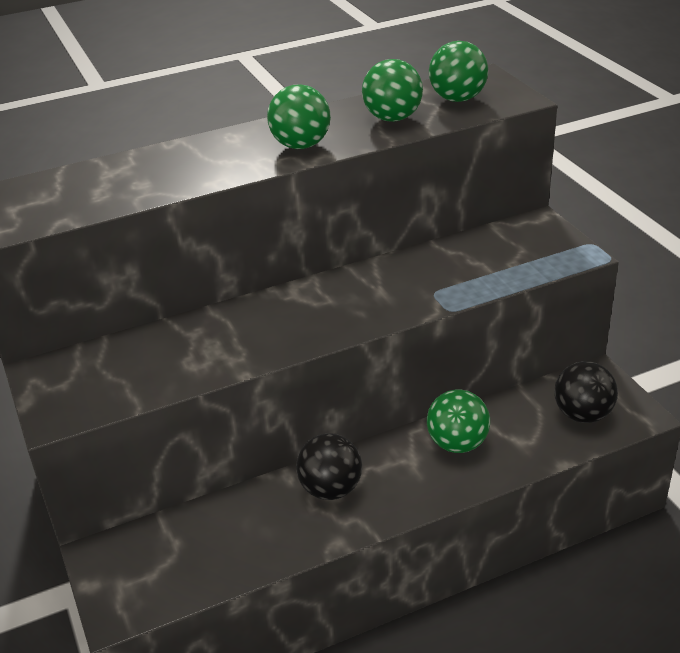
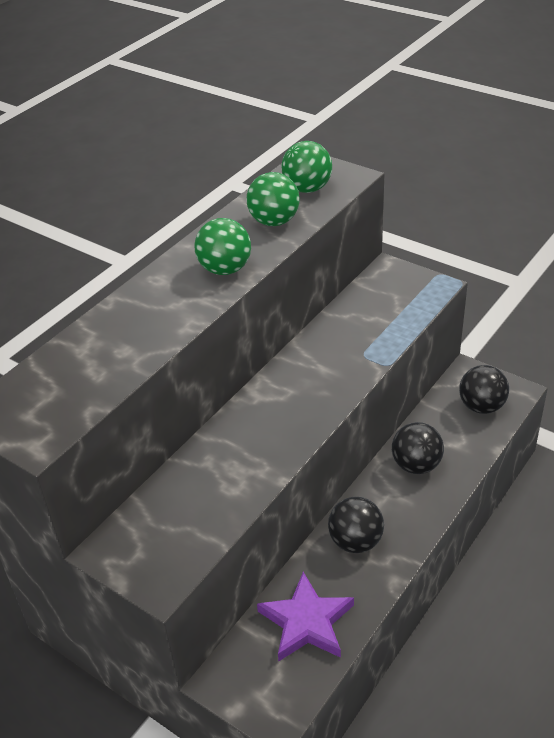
camera: 30 degrees left, 5 degrees up
green ball [427,390,490,453] -> black ball [392,422,444,474]
none -> purple star [257,572,354,662]

